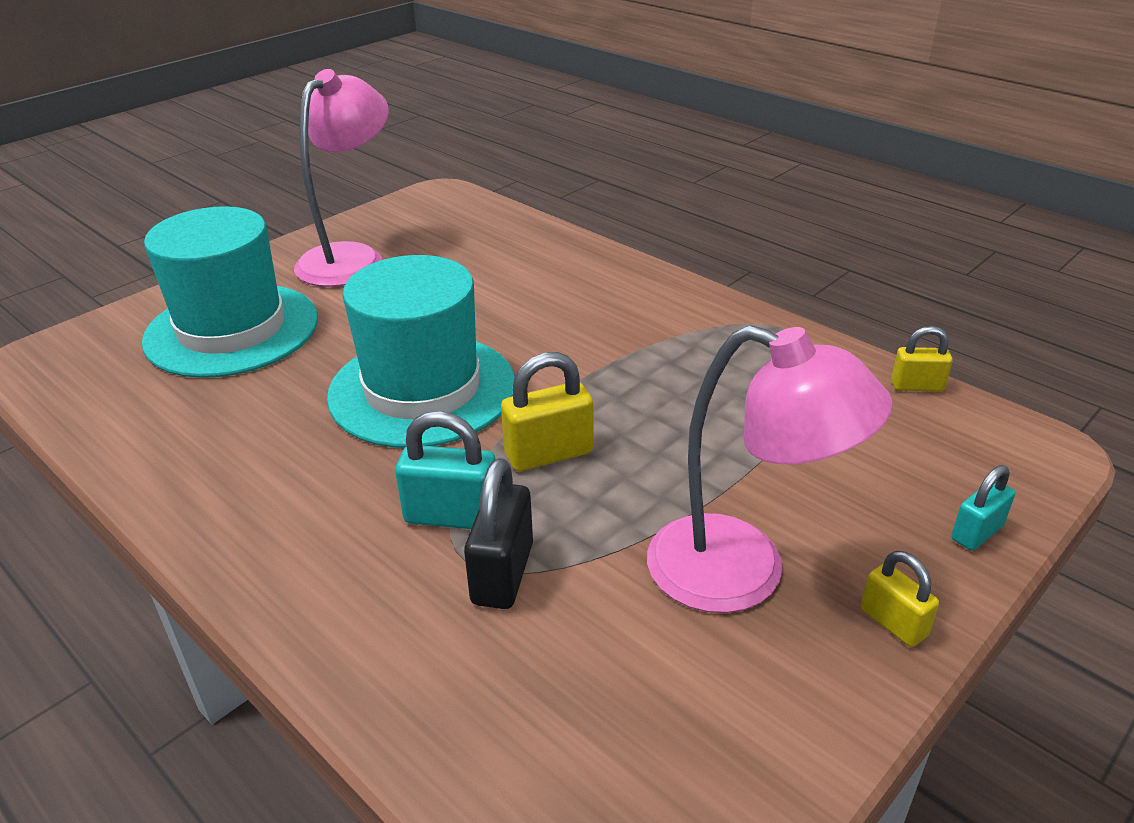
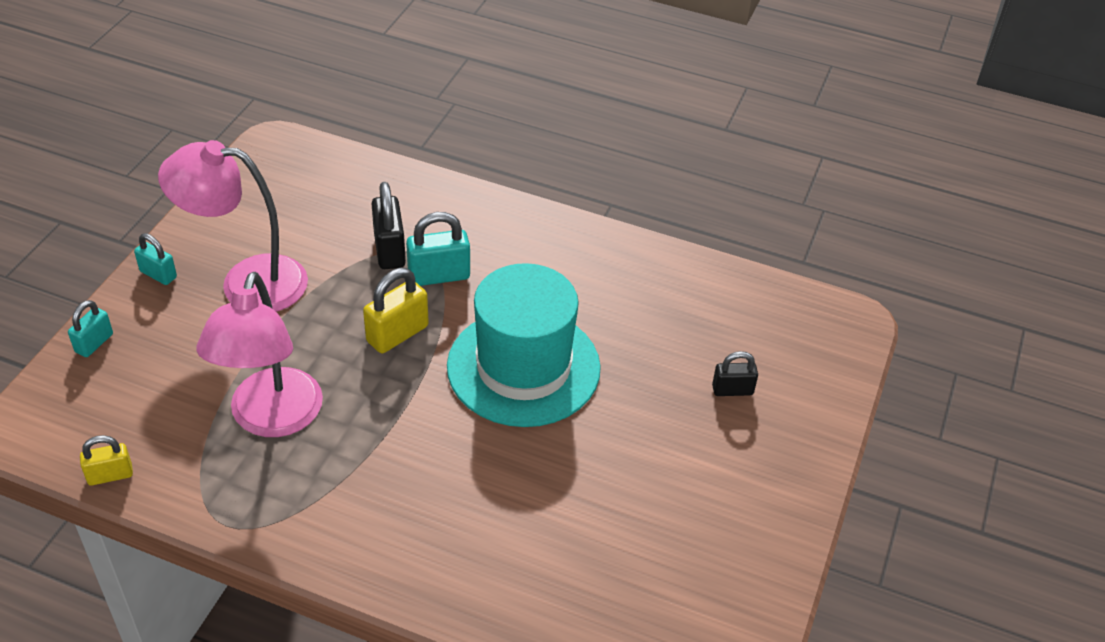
camera: 155 degrees right, 10 degrees up
turquoise hat [142,206,318,378] -> black padlock [712,351,758,396]
pink lamp [294,69,389,287] -> pink lamp moved to [197,272,323,437]
yellow padlock [861,551,939,647] -> turquoise padlock [134,233,177,285]

